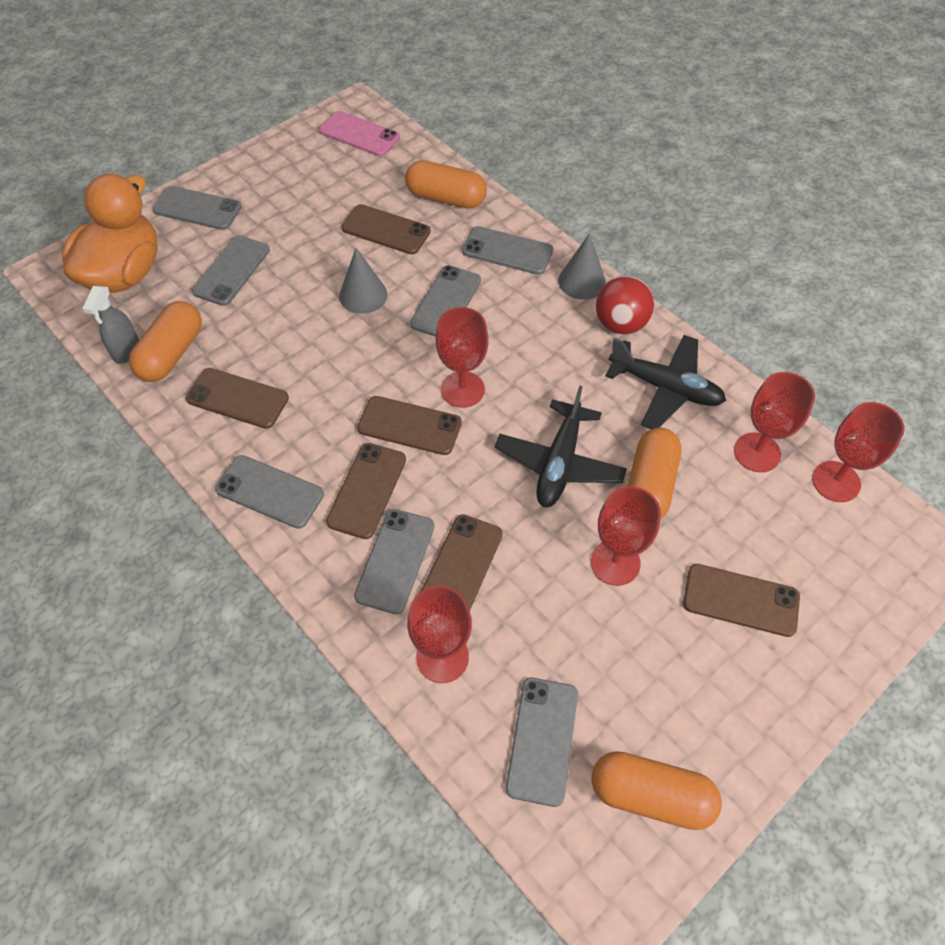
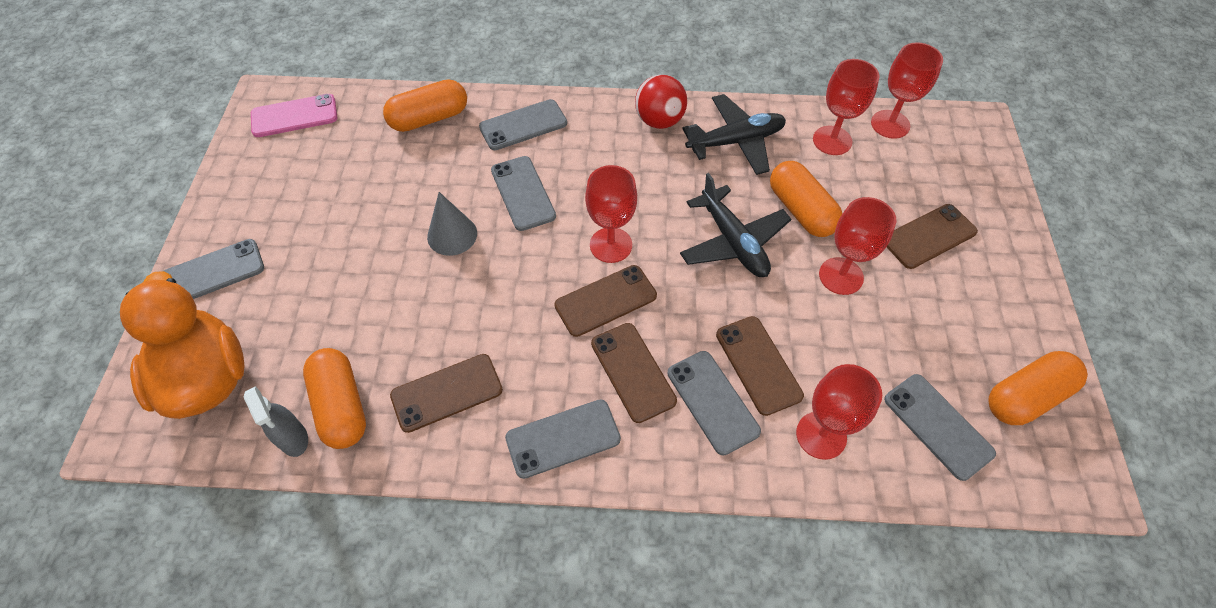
camera: 45 degrees left, 0 degrees up
grey phone [192,235,270,306] -> none
brown phone [342,204,431,254] -> none
grey cone [558,234,606,300] -> none

